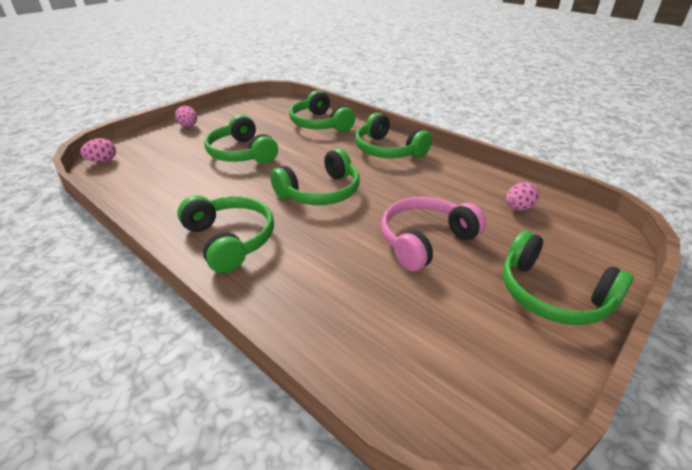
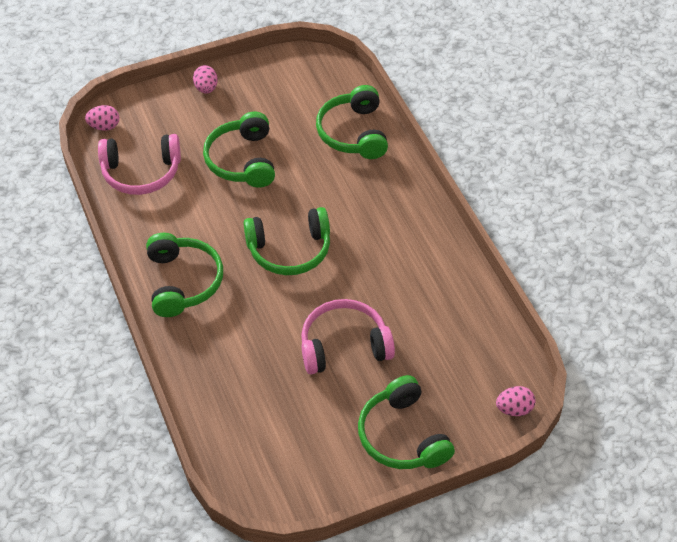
camera: 25 degrees right, 15 degrees up
green headphones [355,113,432,158] -> none
pink egg [506,182,539,211] -> pink egg moved to [496,386,536,416]
none -> pink headphones [98,134,181,195]

